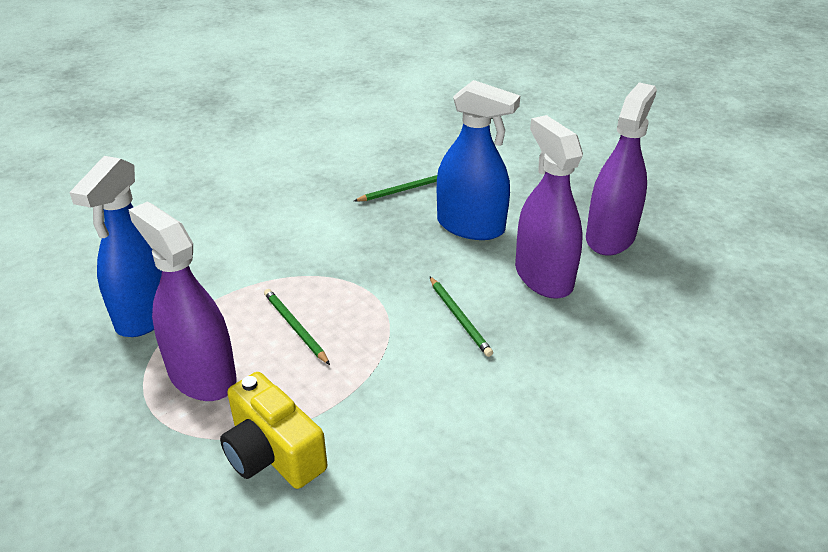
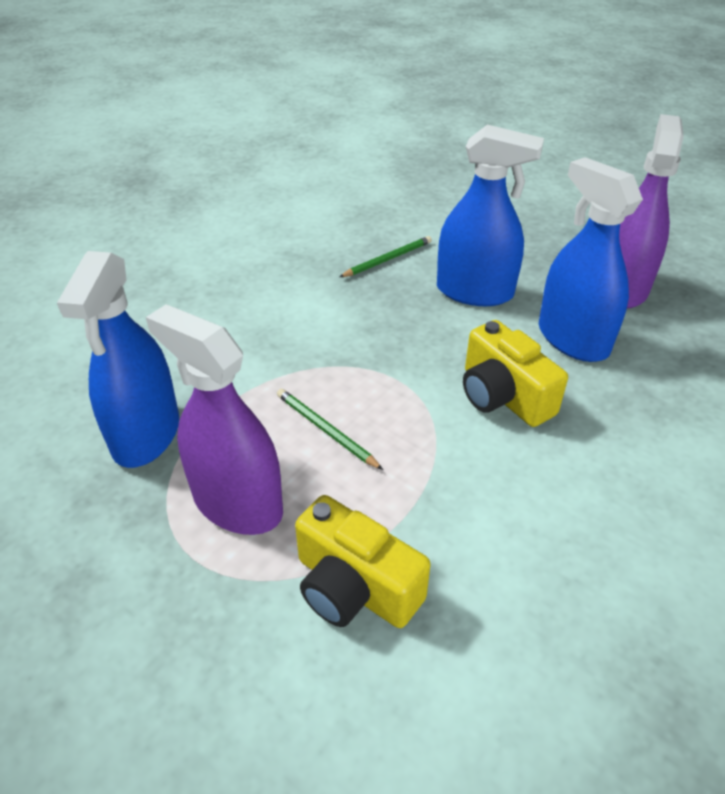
camera: 10 degrees left, 5 degrees up
green pencil [429,276,493,357] -> yellow camera [463,320,568,427]
purple spray bottle [515,115,583,299] -> blue spray bottle [539,157,643,362]

